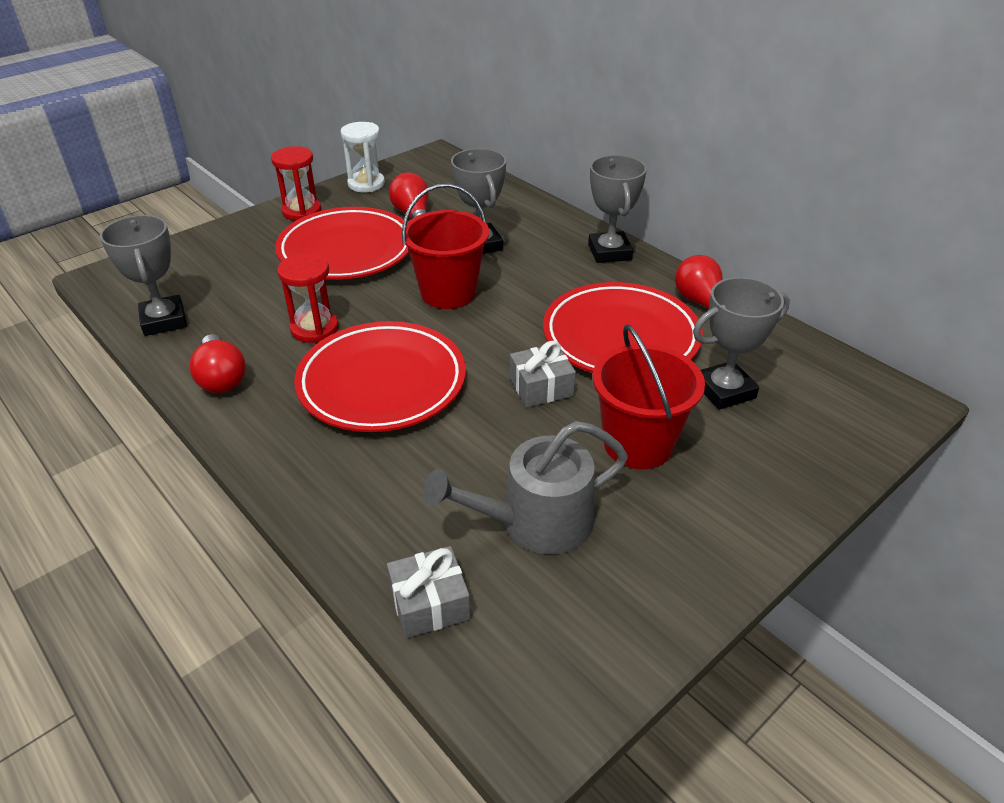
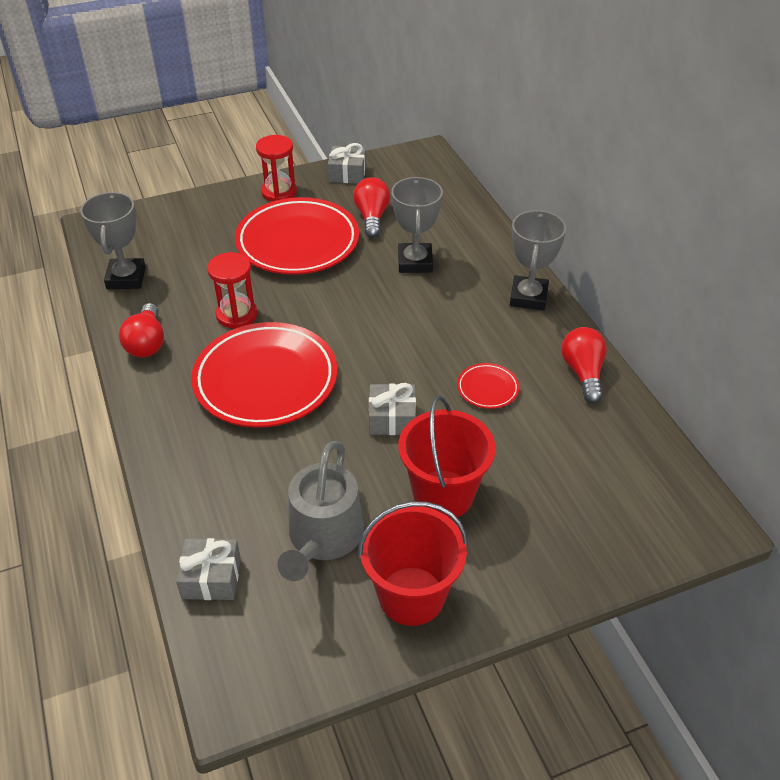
camera: 20 degrees right, 5 degrees up
white hourglass [341,122,385,192] -> grey gift [328,143,366,184]
red bucket [401,183,489,309] -> red bucket moved to [358,501,468,626]
grey watering can [423,421,628,554] -> grey watering can turned 75 degrees counterclockwise [278,441,364,581]
red plate [543,282,703,373] -> red plate [457,363,519,409], size x0.43
grey trophy [693,277,790,410] -> none

